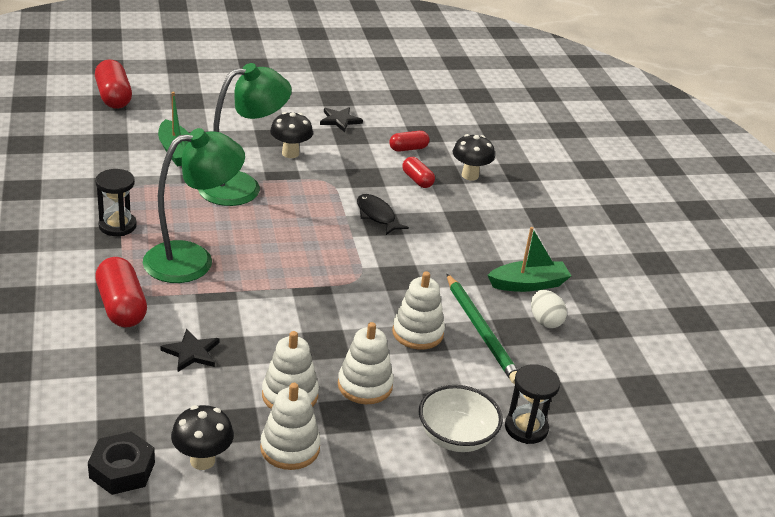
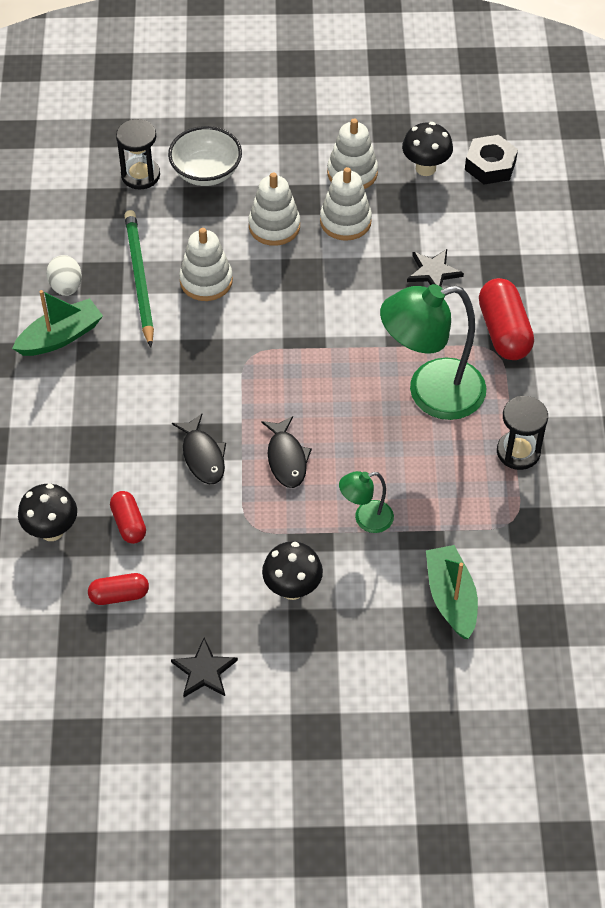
camera: 165 degrees left, 20 degrees up
red capsule [95,59,132,109] -> none
green lamp [198,63,292,206] -> green lamp [339,471,394,533], size x0.48
green boat [488,227,571,292] -> green boat turned 150 degrees clockwise [12,290,103,356]
none -> black fish [261,416,312,488]

